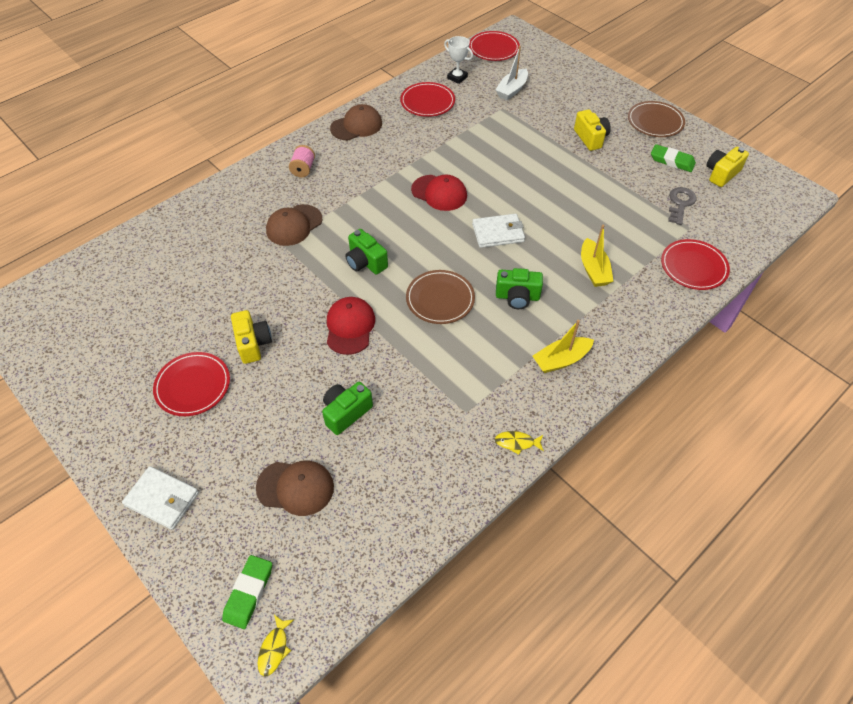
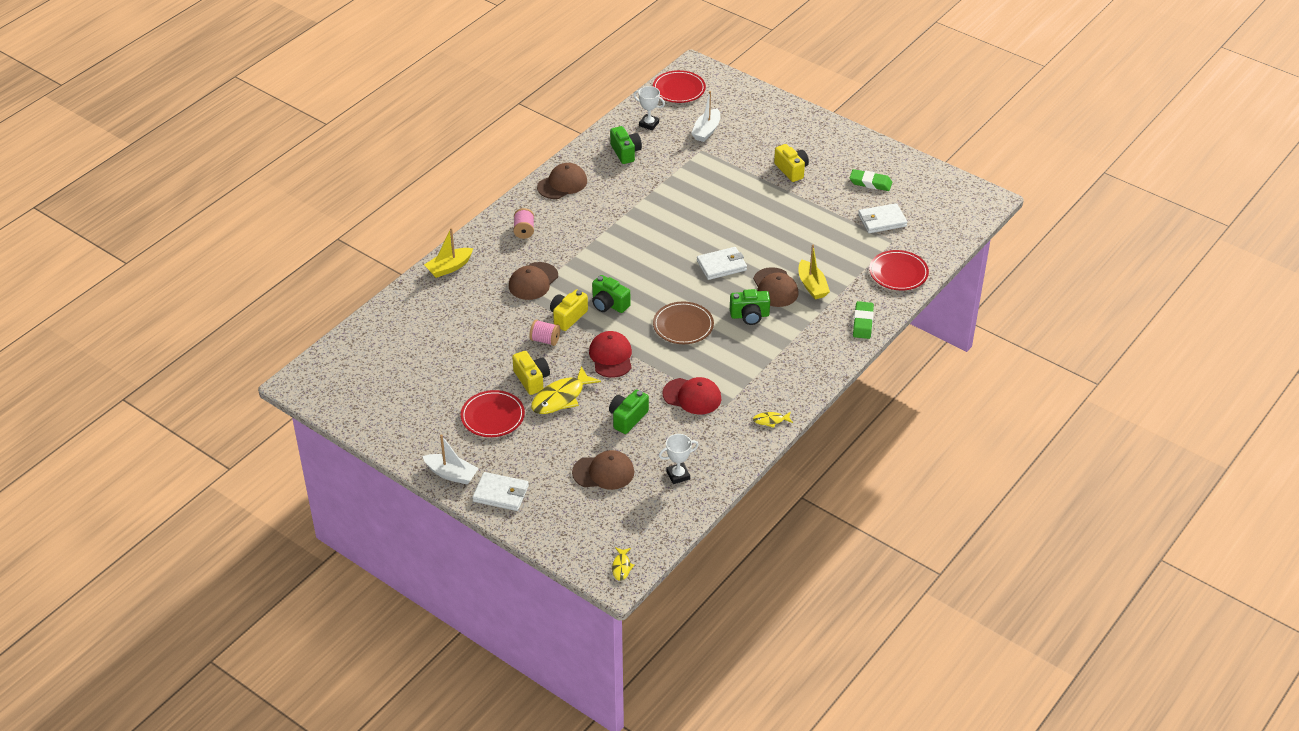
camera: 10 degrees left, 10 degrees down
green eraser [222,555,272,629] -> green eraser moved to [853,301,874,339]
red plate [400,82,455,117] -> green camera [610,126,642,164]
red cap [411,175,467,211] -> red cap moved to [662,377,721,415]
yellow boat [533,320,594,373] -> yellow boat moved to [424,228,473,278]
brown plate [628,101,685,137] -> none
grey key [668,187,697,225] -> white wallet [858,203,907,233]
yellow camera [706,147,749,187] -> yellow camera moved to [550,289,588,331]
none -> white boat [422,434,479,485]
none -> pink spool [529,320,560,346]
none -> yellow fish [531,366,601,414]
none -> white trophy [659,434,699,484]
none -> brown cap [753,267,799,307]

